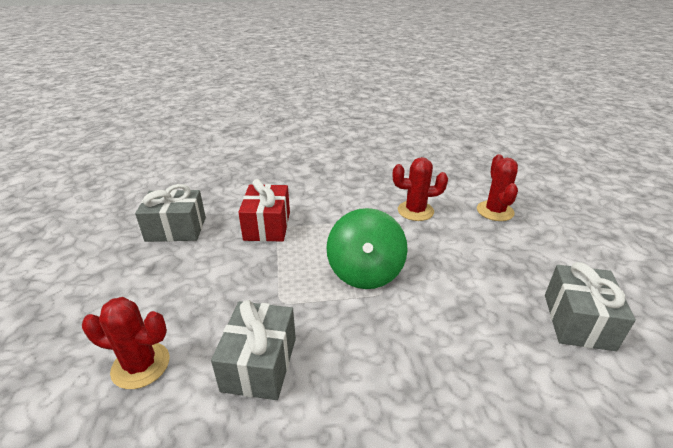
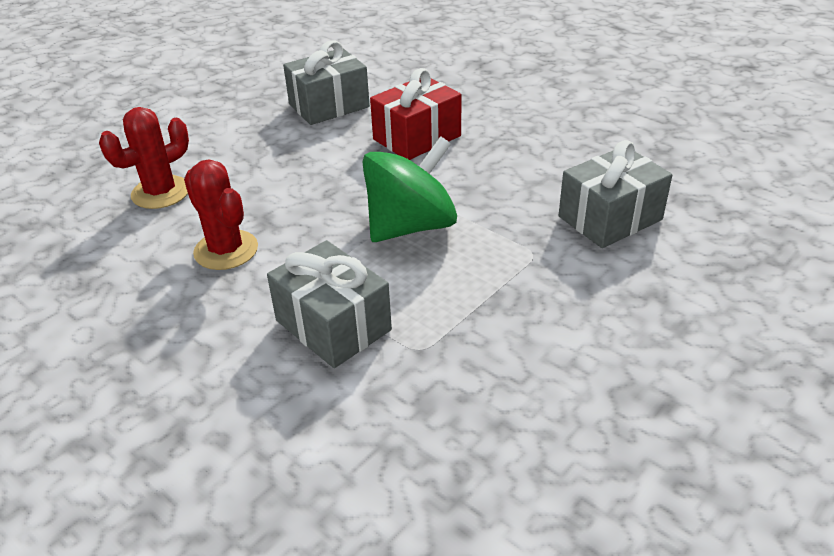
camera: 130 degrees left, 5 degrees up
red cactus [82,297,170,389] -> none
grey gift [135,184,206,242] -> grey gift moved to [267,240,392,368]
red gift [238,179,290,242] -> red gift moved to [370,68,462,160]

